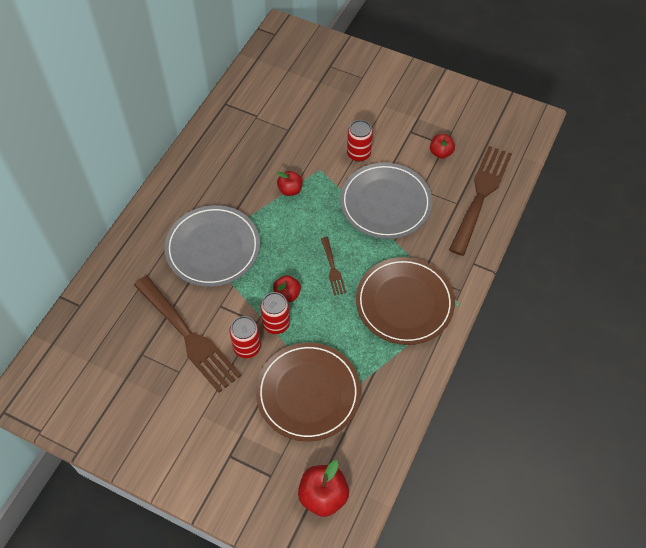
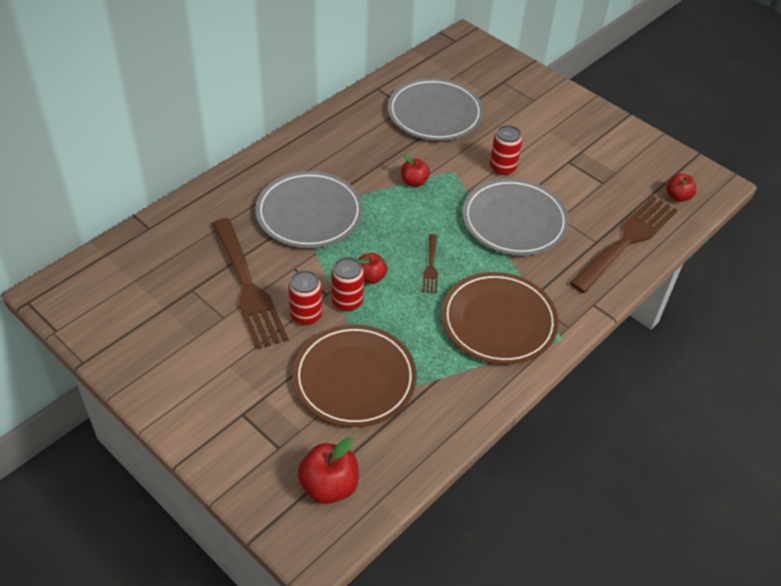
camera: 15 degrees right, 10 degrees down
red apple [430,134,455,159] -> red apple moved to [666,174,696,202]
none -> grey plate [388,78,484,141]

